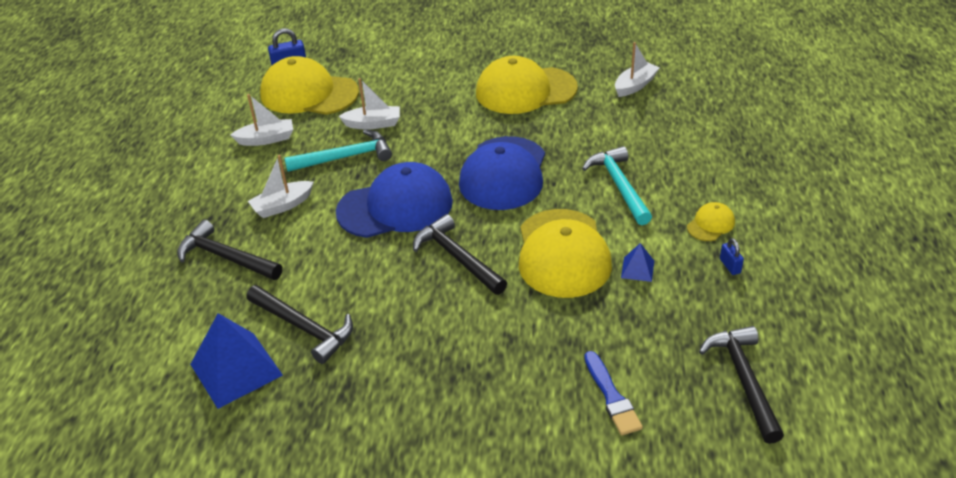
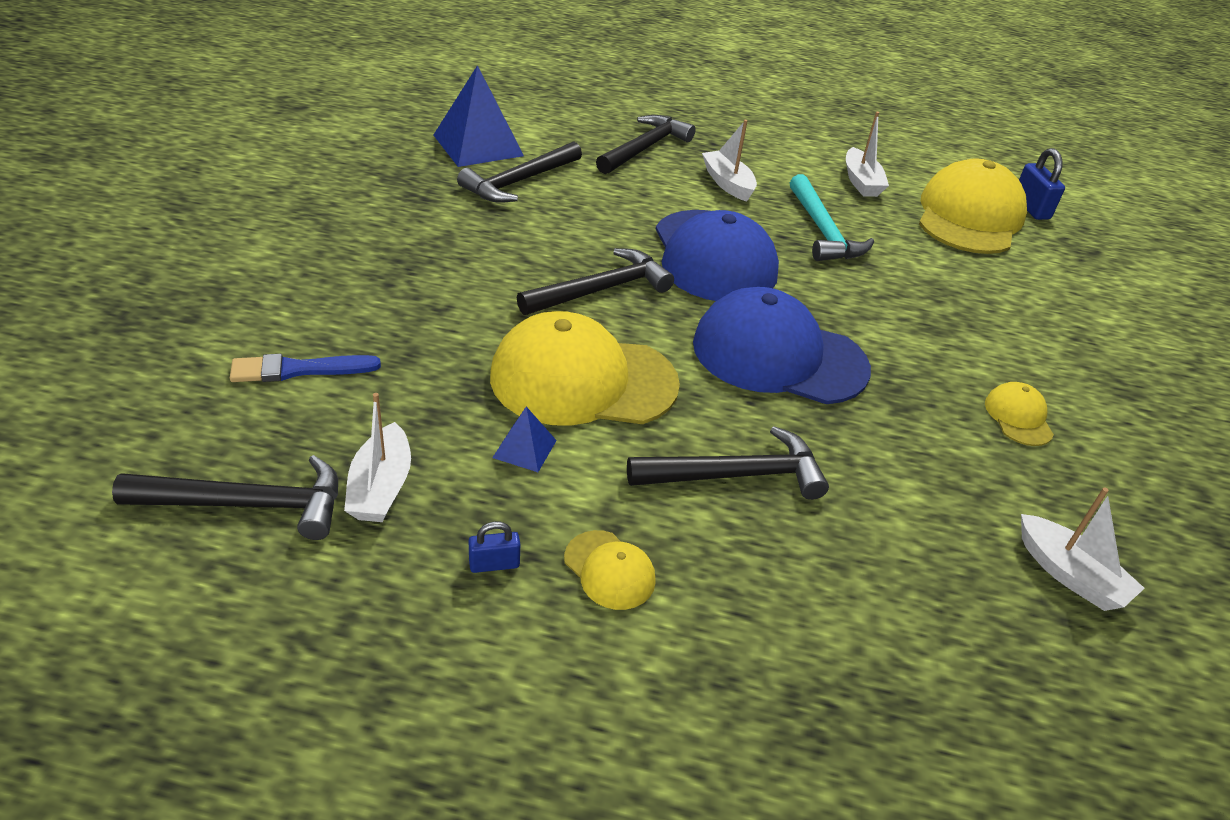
camera: 90 degrees right, 0 degrees up
white boat [339,78,400,130] -> white boat moved to [344,393,411,522]
yellow cap [476,56,578,114] -> yellow cap [985,382,1054,446], size x0.44
turquoise hammer [582,146,652,225] -> black hammer [627,426,829,500]

